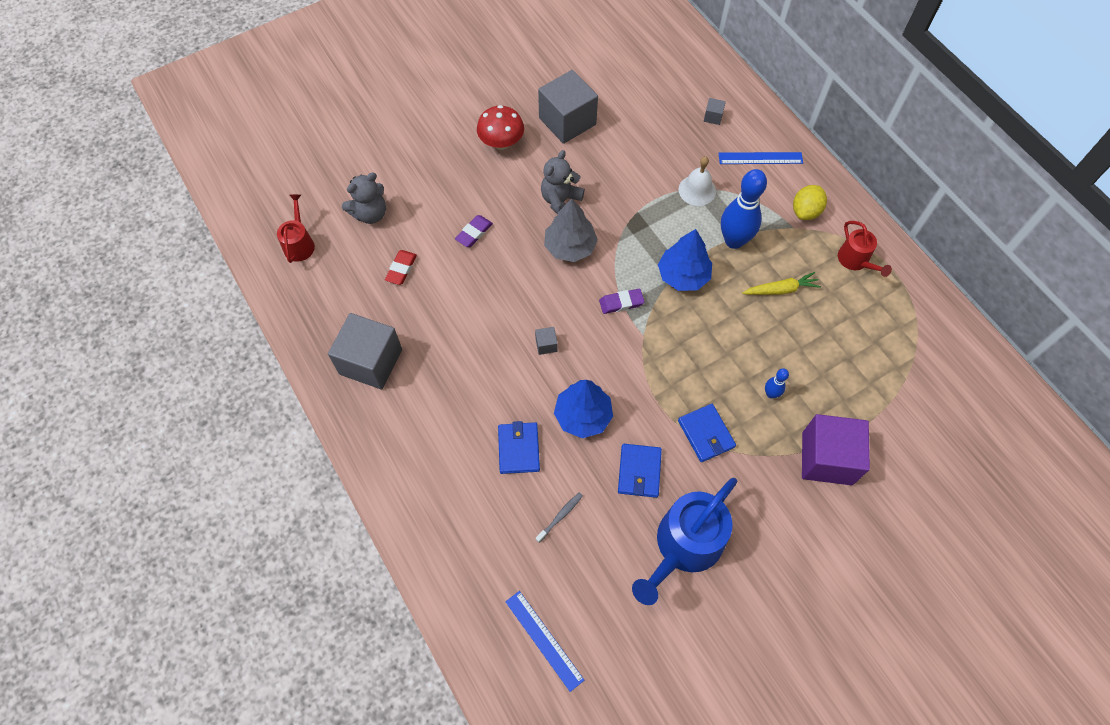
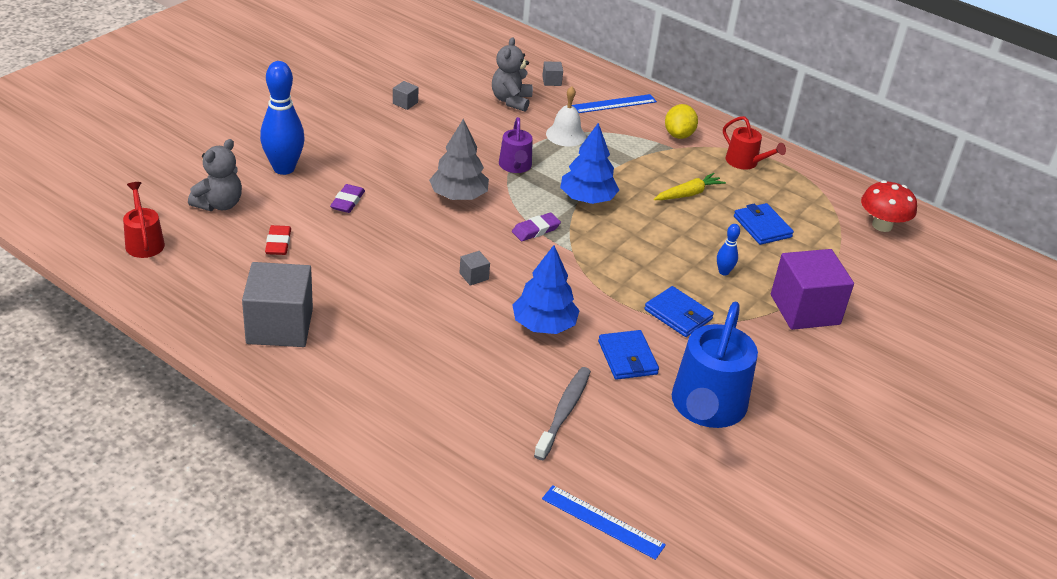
camera: 25 degrees left, 25 degrees down
red mushroom [477,105,524,150] -> red mushroom moved to [861,180,917,232]
blue wallet [498,421,540,474] -> blue wallet moved to [734,203,794,245]
grey toothbrush [536,492,583,543] -> grey toothbrush [534,367,591,460], size x1.76
grey cube [538,70,598,144] -> grey cube [393,81,419,110], size x0.40
grey teddy bear [541,150,585,213] -> grey teddy bear moved to [492,37,533,111]
blue bowling pin [721,169,767,249] -> blue bowling pin moved to [260,61,305,175]
none -> purple watering can [499,117,533,173]

